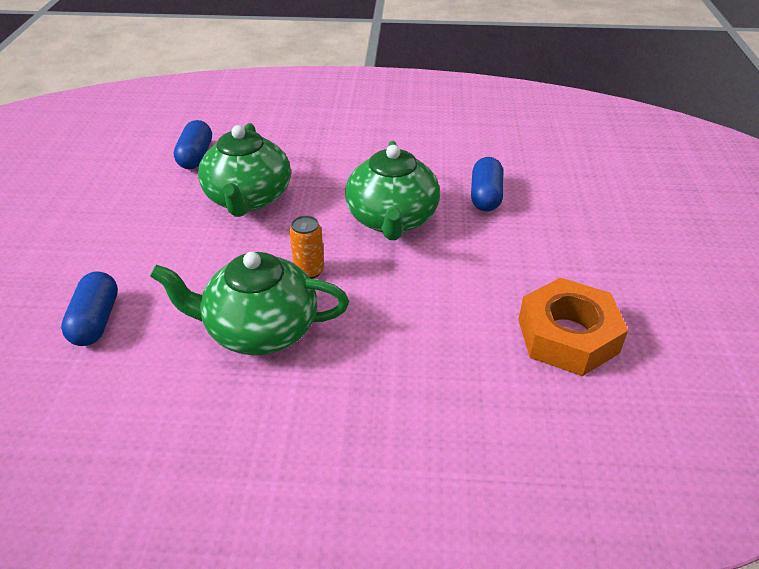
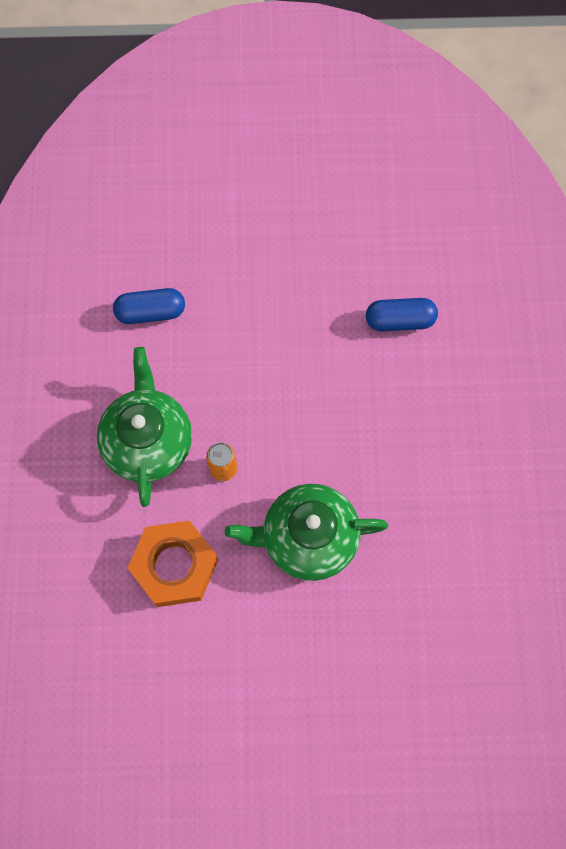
camera: 85 degrees right, 30 degrees up
green teapot [198,123,291,217] -> none
blue capsule [471,157,503,211] -> none
orange nut [518,278,628,376] -> orange nut moved to [128,520,218,607]

